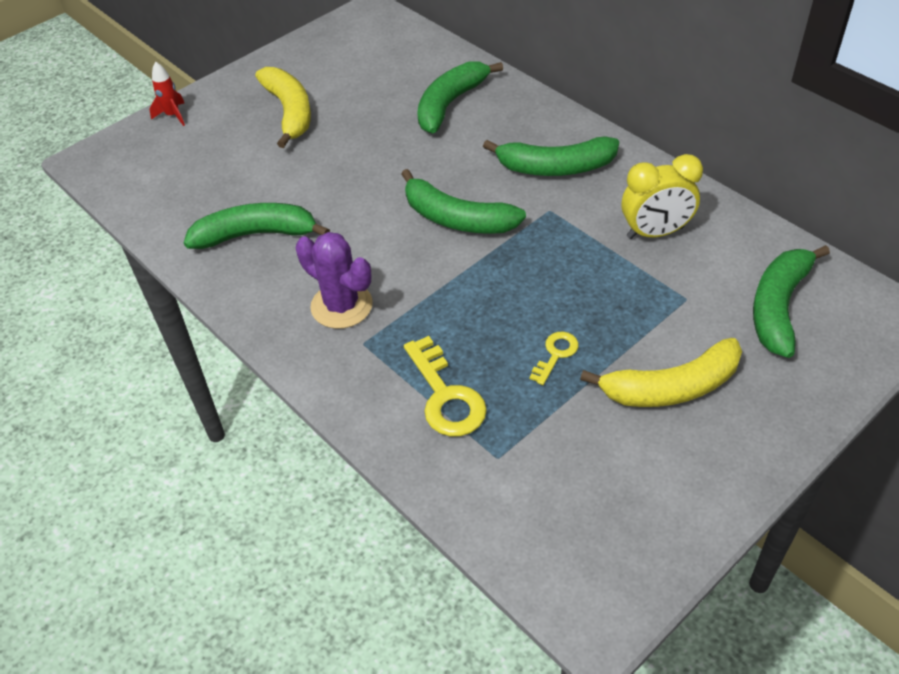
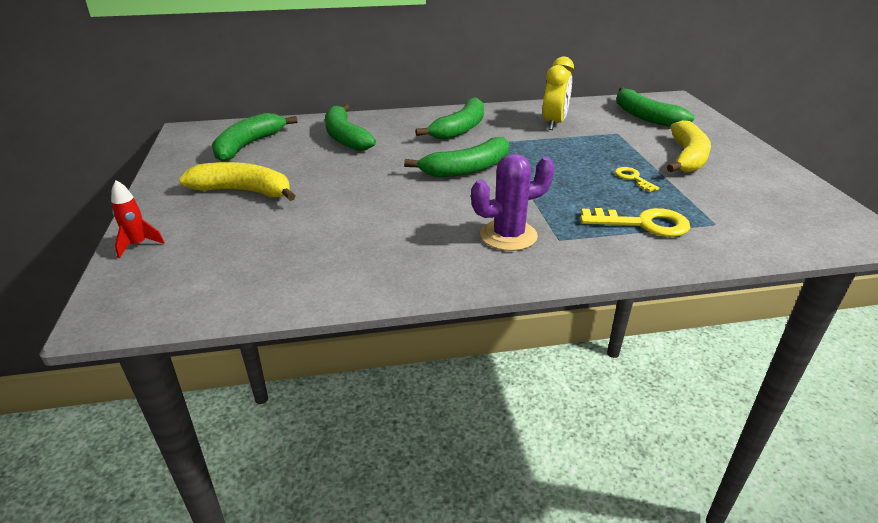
camera: 60 degrees left, 15 degrees down
green banana [184,203,330,249] -> green banana moved to [212,113,298,161]

